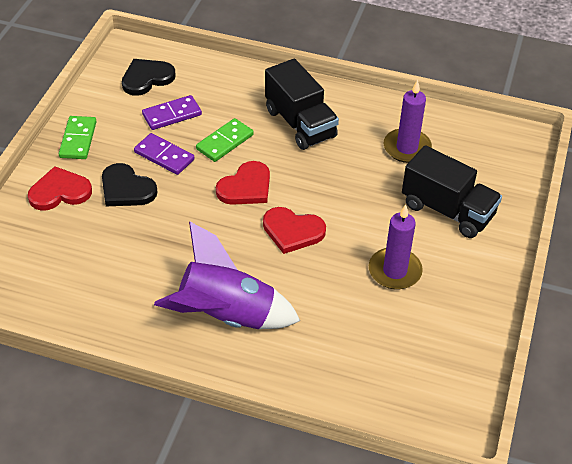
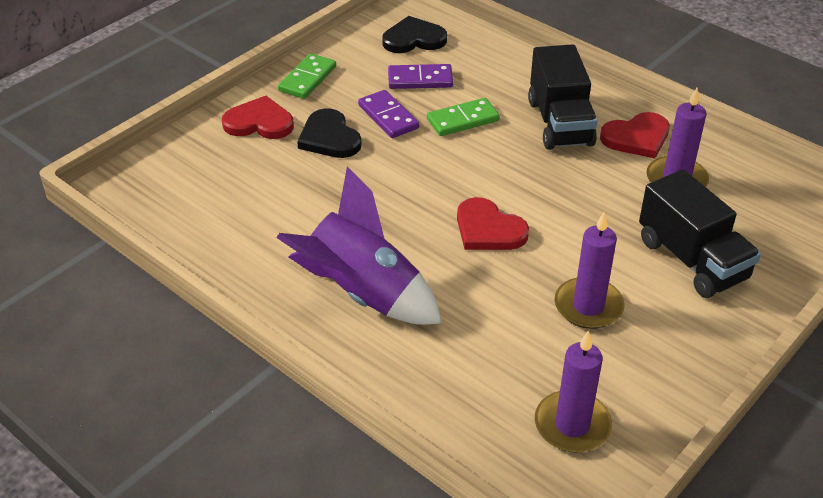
camera: 25 degrees right, 5 degrees down
red heart [216,161,270,205] -> red heart moved to [600,112,670,158]
none -> purple candle [535,331,612,453]

